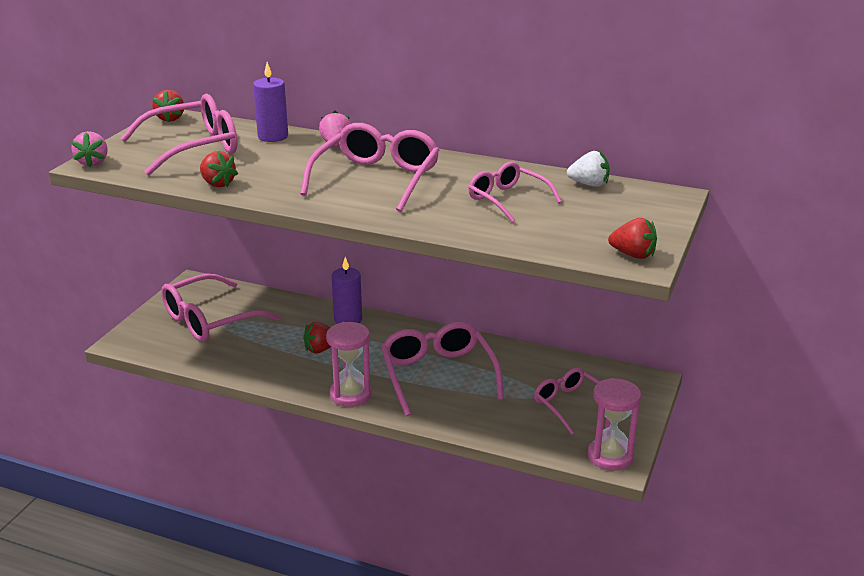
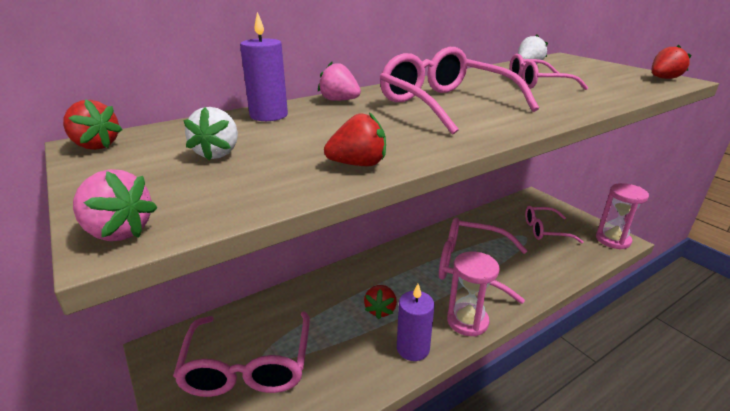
camera: 55 degrees left, 0 degrees up
pink glasses [120,94,238,176] -> white strawberry [183,107,238,161]
purple candle [332,257,362,324] -> purple candle moved to [397,284,435,361]

